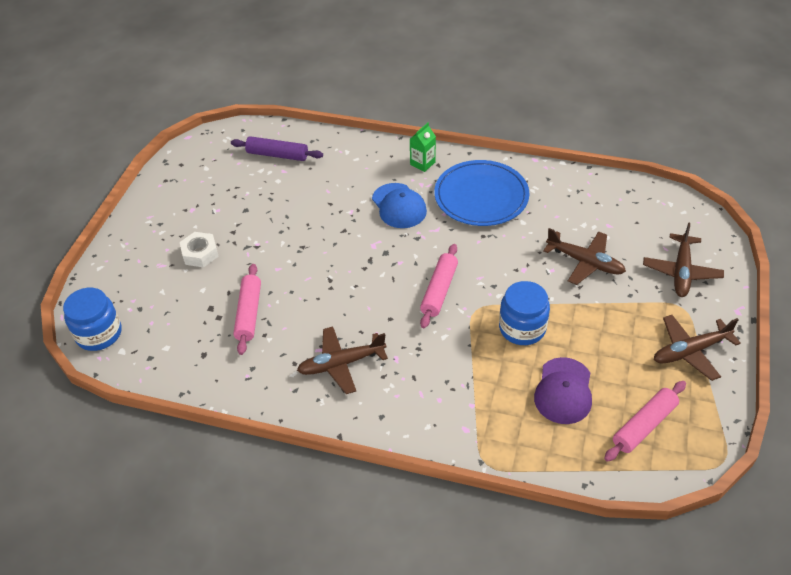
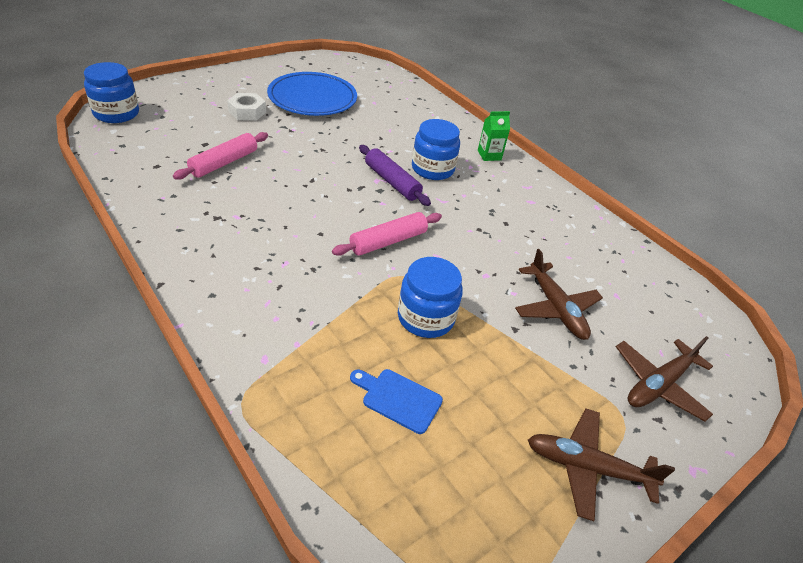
camera: 30 degrees right, 5 degrees down
purple rolling pin [231,136,323,161] -> purple rolling pin moved to [359,145,431,206]
brown plane [297,326,388,394] -> none
blue cap [372,183,427,228] -> blue jar [412,119,460,180]
blue plate [434,160,529,226] -> blue plate moved to [267,72,357,116]
purple cap [534,357,592,424] -> blue cutting board [350,369,443,434]
pink rolling pin [604,381,686,462] -> none

